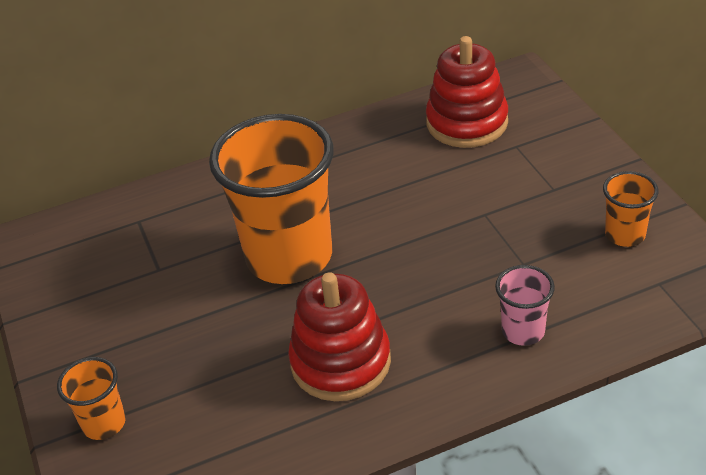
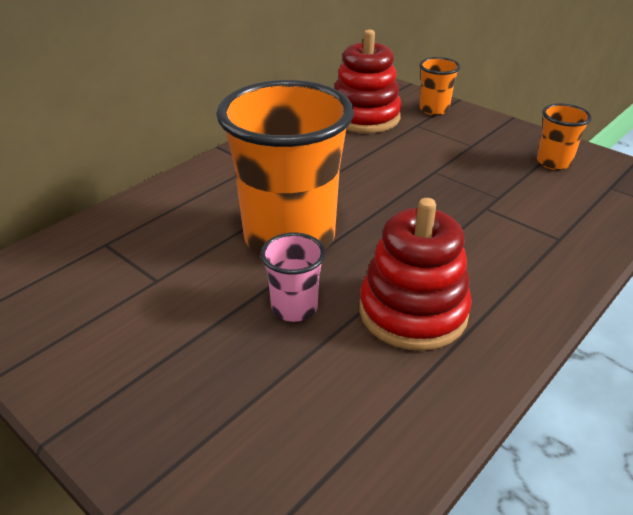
camera: 30 degrees left, 5 degrees down
orange cup [57,357,126,440] -> orange cup moved to [419,57,460,115]
pink cup [495,265,555,346] -> pink cup moved to [260,233,326,322]

